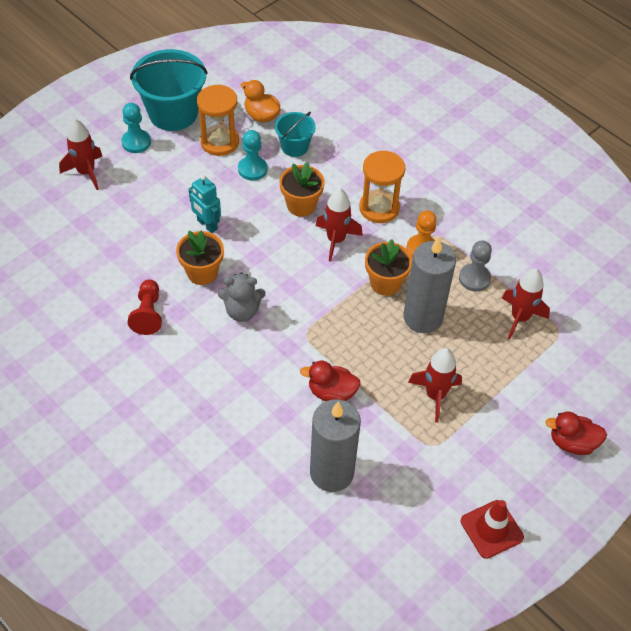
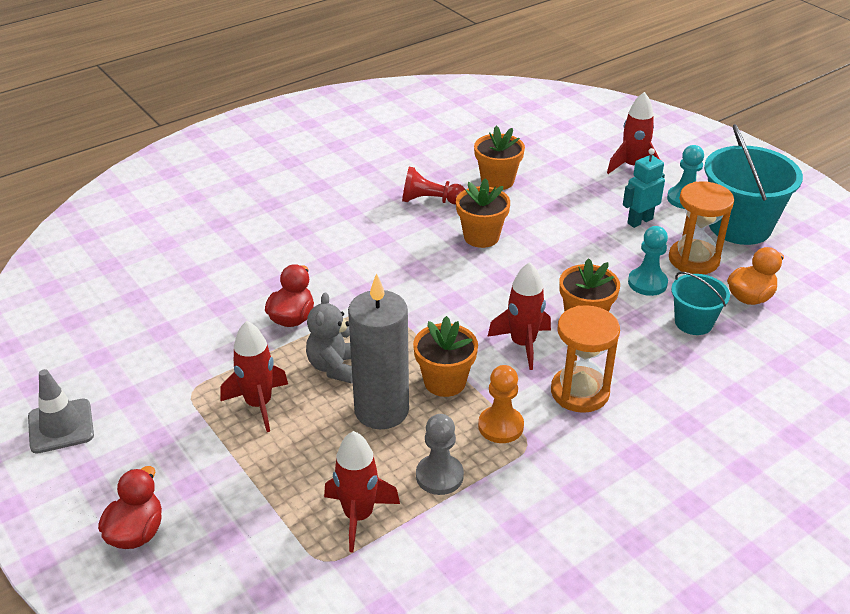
camera: 100 degrees right, 15 degrees down
turquoise robot [189,175,221,233] -> turquoise robot moved to [623,148,665,228]
grey teddy bear [218,273,266,322] -> grey teddy bear moved to [306,293,353,384]
grey candle [310,399,361,492] -> none
red traffic cone [461,500,524,559] -> grey traffic cone [28,369,94,454]
none -> orange flower pot [474,126,525,190]

